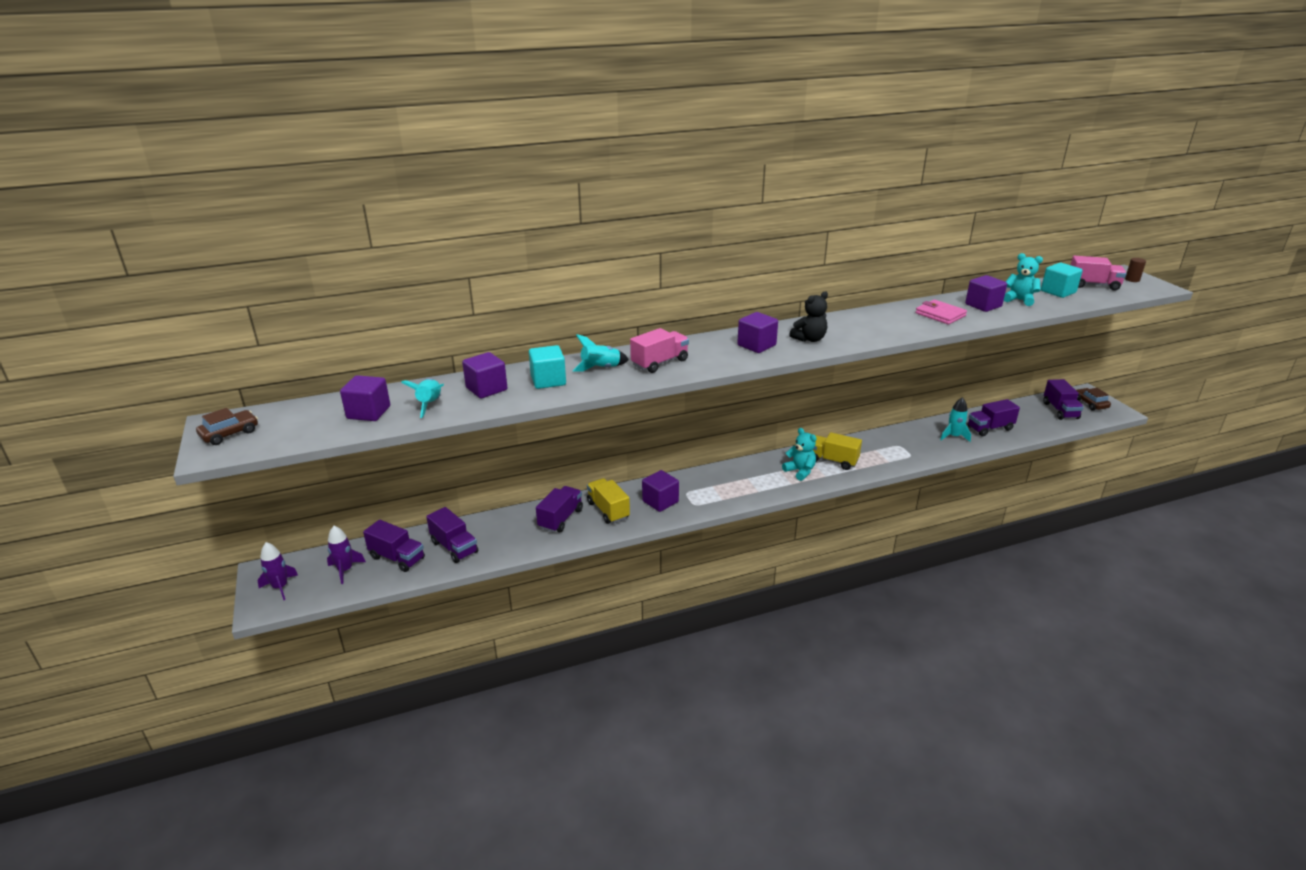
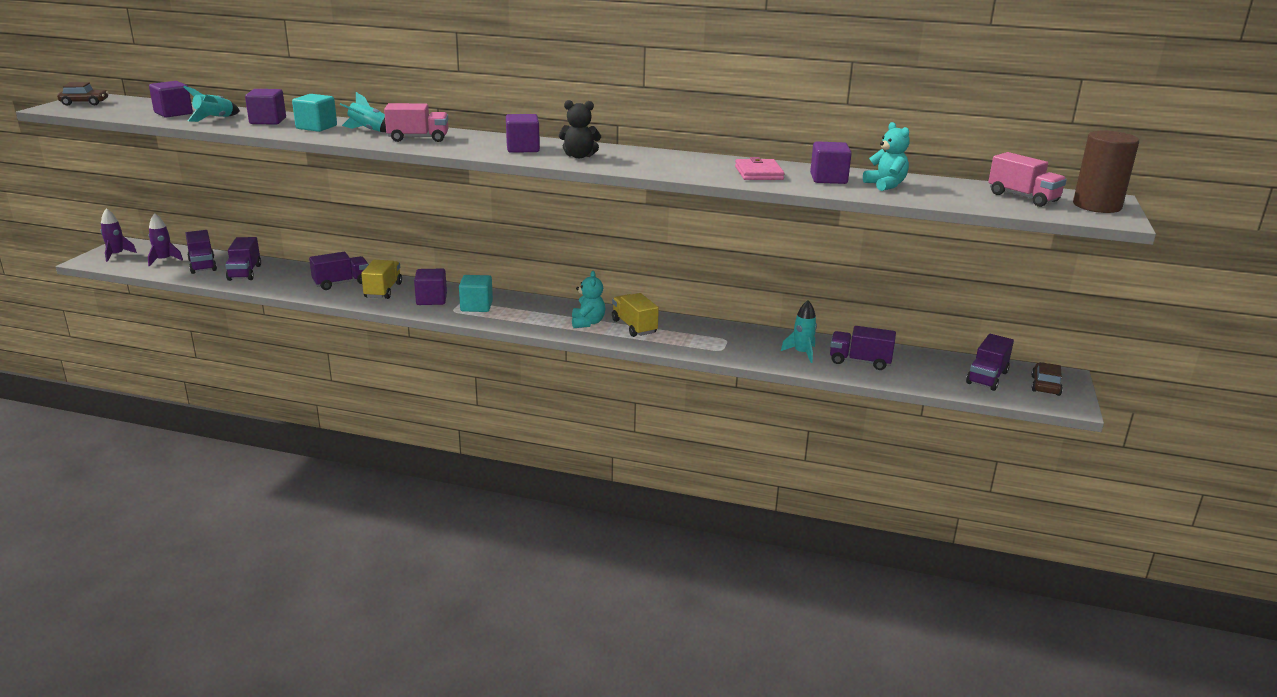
camera: 35 degrees right, 5 degrees down
turquoise cube [1041,263,1083,298] -> turquoise cube moved to [459,275,493,312]
brown cylinder [1125,258,1146,282] -> brown cylinder [1073,131,1139,213], size x2.31

